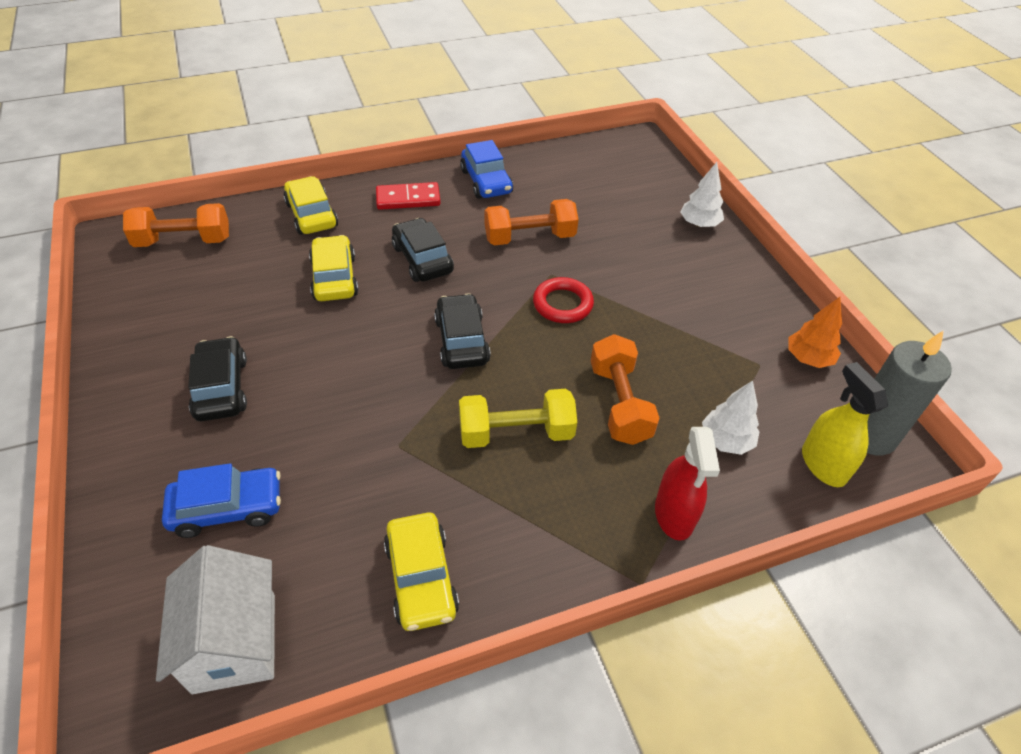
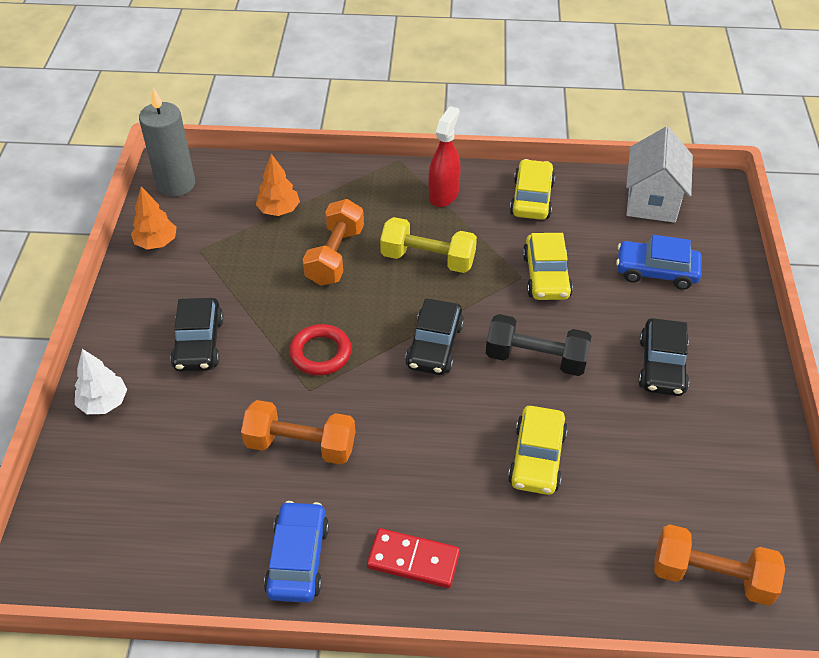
camera: 155 degrees left, 0 degrees up
yellow car [283,176,338,235] -> yellow car moved to [523,233,573,300]
black car [392,218,454,282] -> black car moved to [170,298,224,372]
red spray bottle [655,427,720,541] -> red spray bottle moved to [429,106,461,207]
white tree [702,380,760,455] -> orange tree [256,154,300,216]
yellow spray bottle [802,362,888,487] -> none
none -> black dumbbell [486,314,591,376]

